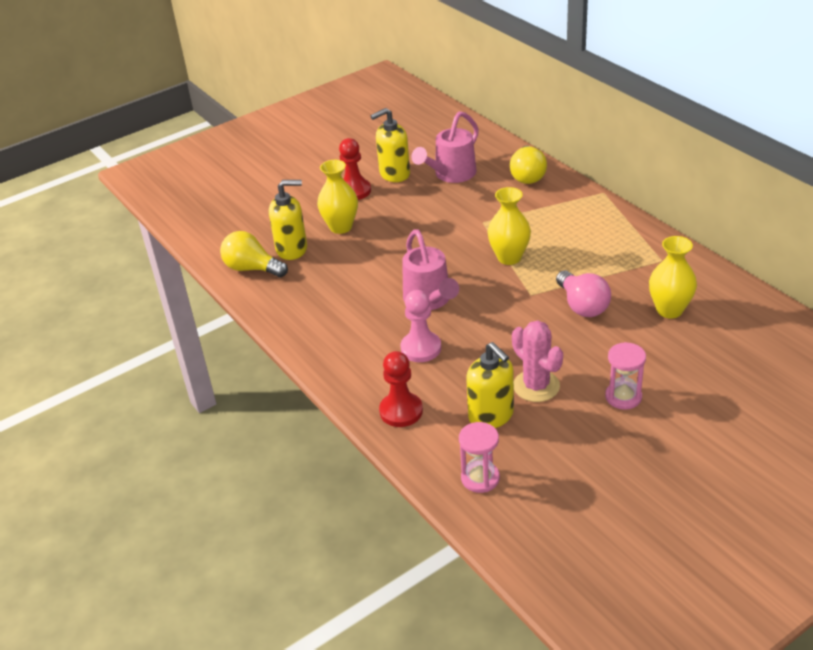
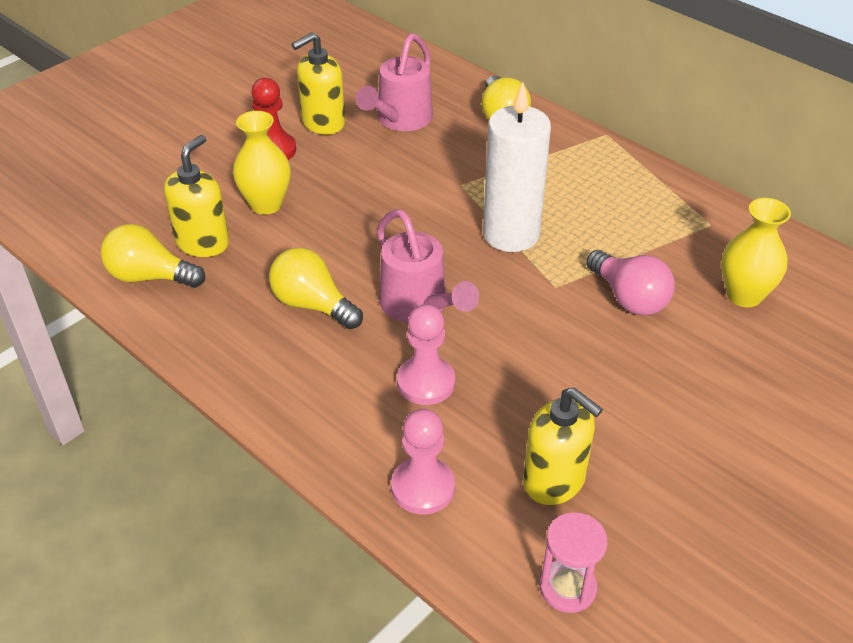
camera: 15 degrees left, 5 degrees up
yellow soap dispenser [269,180,307,260] -> yellow soap dispenser turned 45 degrees counterclockwise [164,135,229,257]
red pawn [379,351,423,427] -> pink pawn [391,409,455,514]
yellow vase [487,187,531,265] -> white candle [483,82,551,252]
pink cactus [512,321,563,402] -> none
pink hourglass [605,342,646,410] -> none
none -> yellow light bulb [269,248,363,329]

